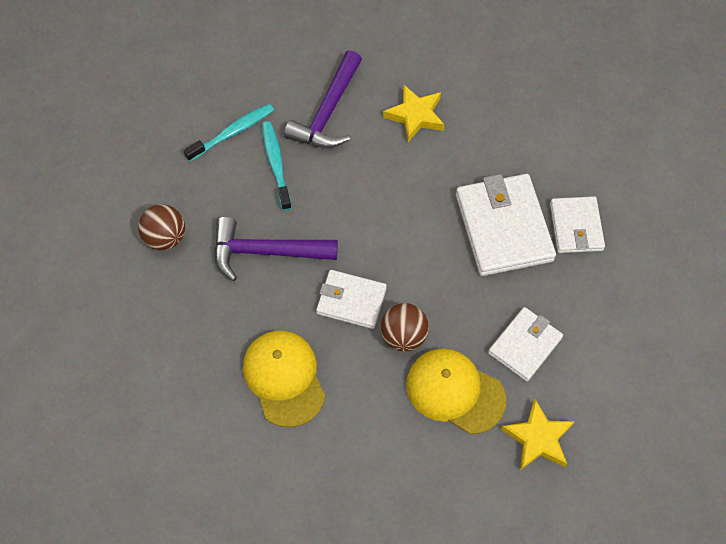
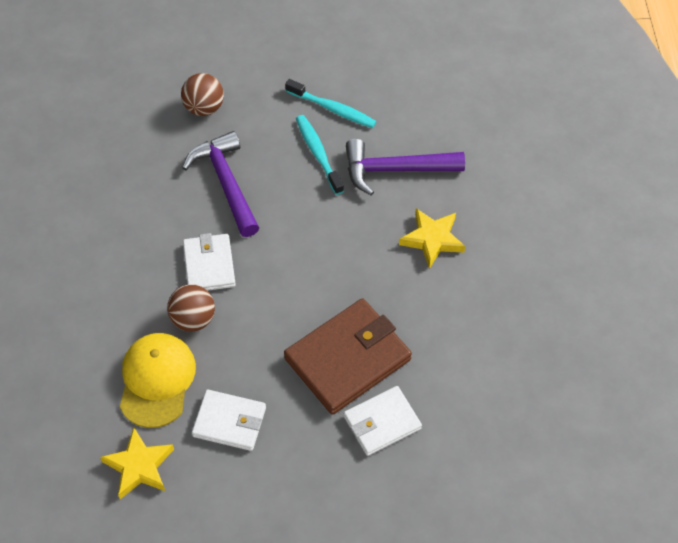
camera: 65 degrees right, 5 degrees down
yellow cap [243,331,325,427] -> none
turquoise toothbrush [262,121,292,211] -> turquoise toothbrush turned 75 degrees counterclockwise [296,115,344,195]
white wallet [456,174,556,276] -> brown wallet [284,298,412,415]

